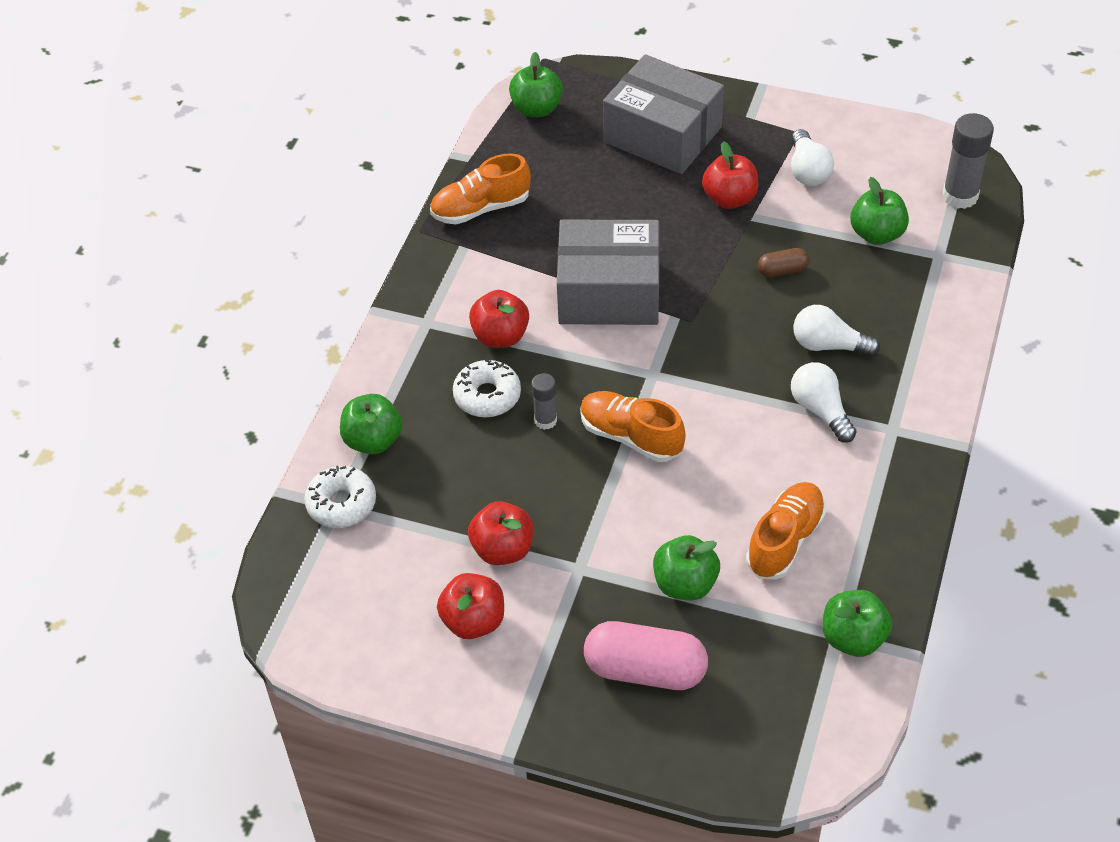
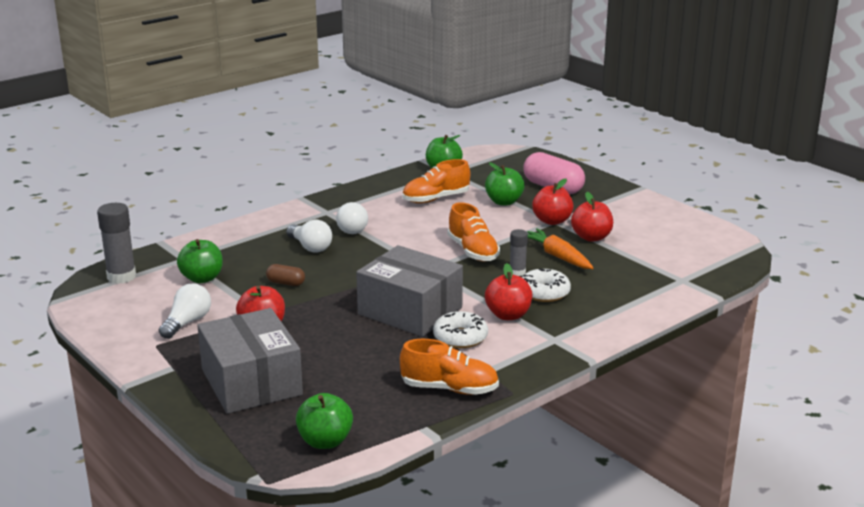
camera: 150 degrees left, 25 degrees down
white donut [304,466,376,528] -> white donut moved to [433,311,488,348]
green apple [340,394,402,454] -> none
red apple [437,573,504,639] -> red apple moved to [532,178,574,225]
none -> orange carrot [527,228,593,269]

